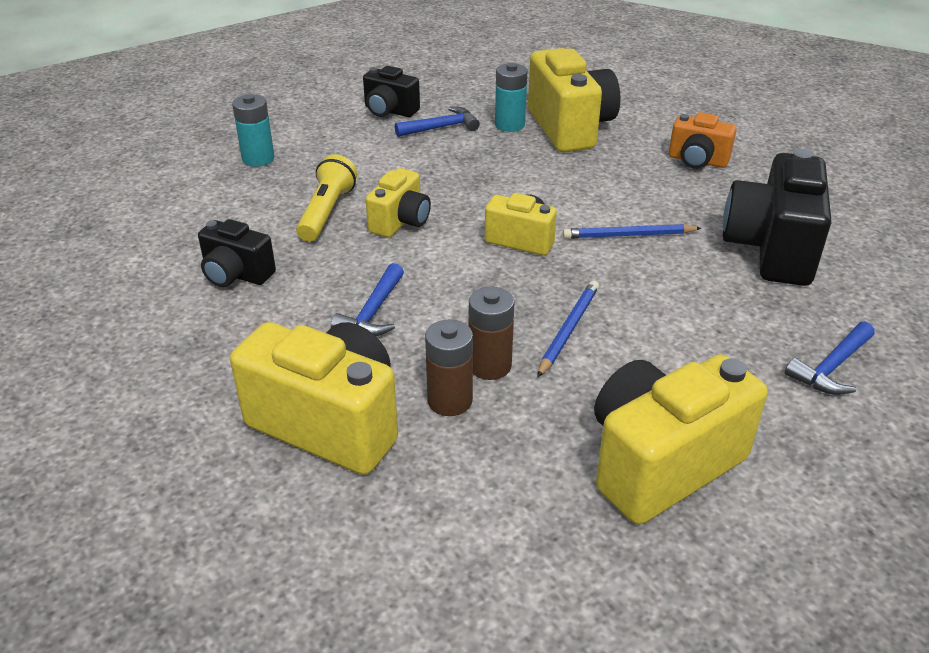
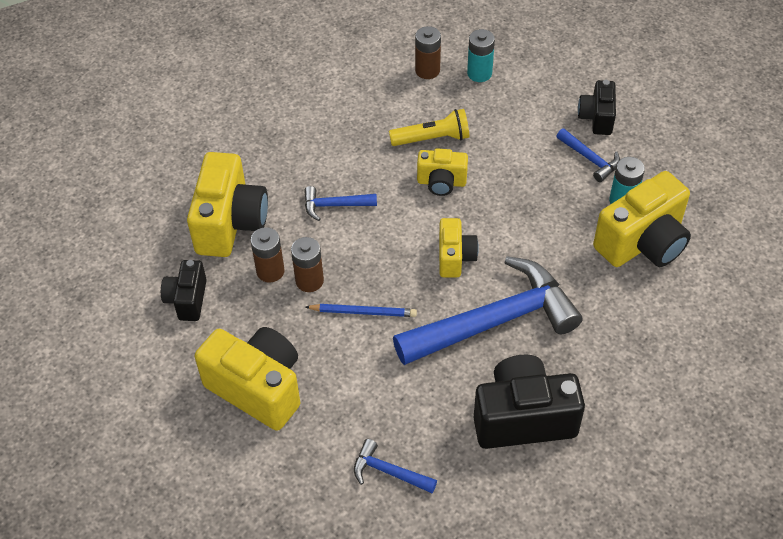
camera: 70 degrees right, 15 degrees up
black camera [198,219,276,287] -> black camera moved to [161,260,207,321]
blue pencil [563,224,701,239] -> blue hammer [393,256,582,365]
orange camera [669,112,737,169] -> none
none -> brown battery [415,26,441,79]

